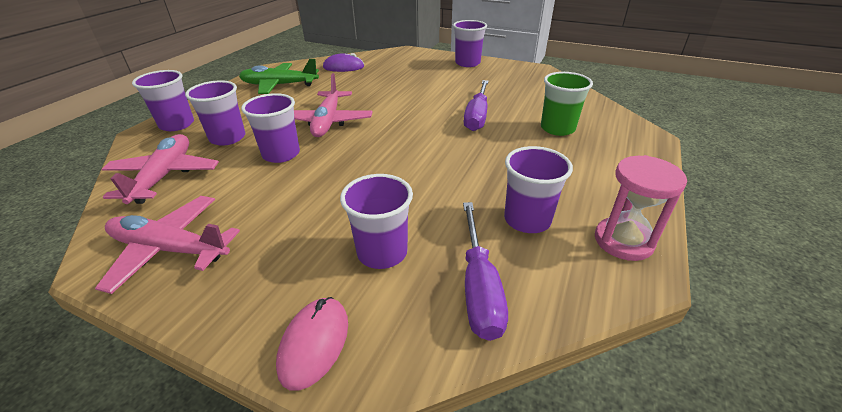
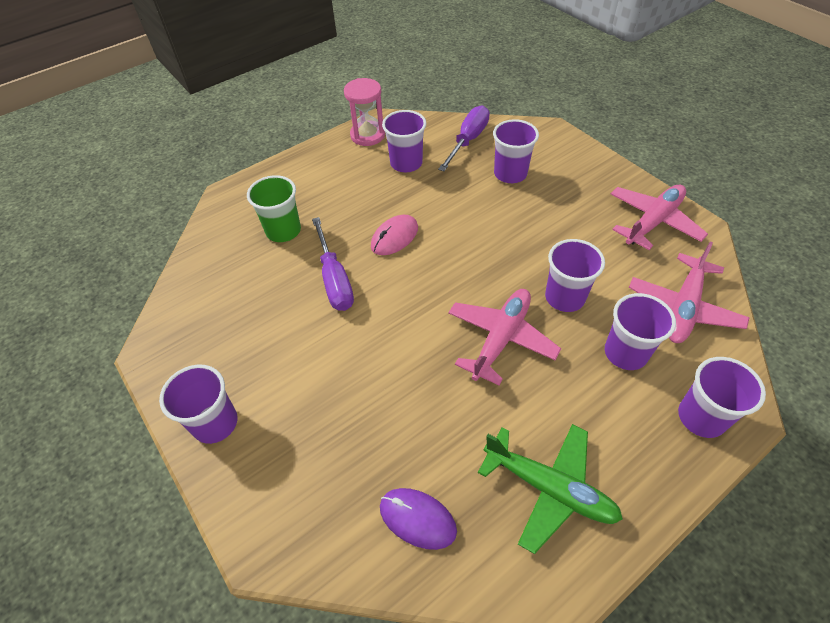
camera: 150 degrees left, 15 degrees up
pink plane [95,196,240,294] -> pink plane turned 90 degrees counterclockwise [611,185,708,250]
pink mouse [276,297,348,391] -> pink mouse moved to [371,215,418,255]
purple screwdriver [464,80,489,131] -> purple screwdriver turned 120 degrees clockwise [312,217,354,311]

